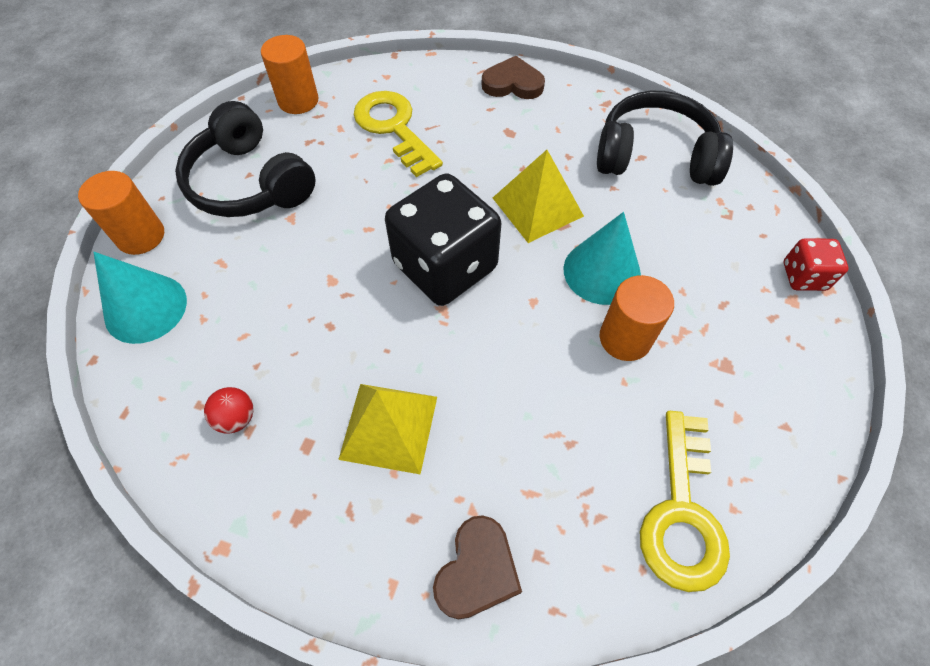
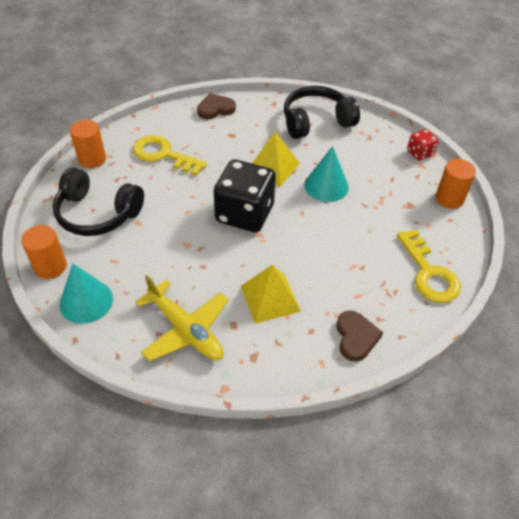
camera: 30 degrees left, 10 degrees down
red ball [204,387,253,434] -> yellow plane [135,275,229,362]
orange cylinder [600,275,674,361] -> orange cylinder moved to [435,159,476,209]

